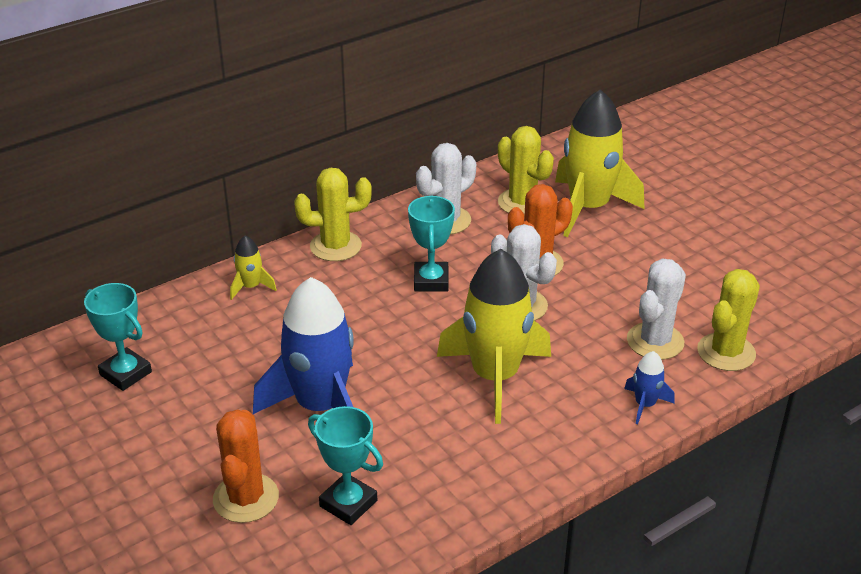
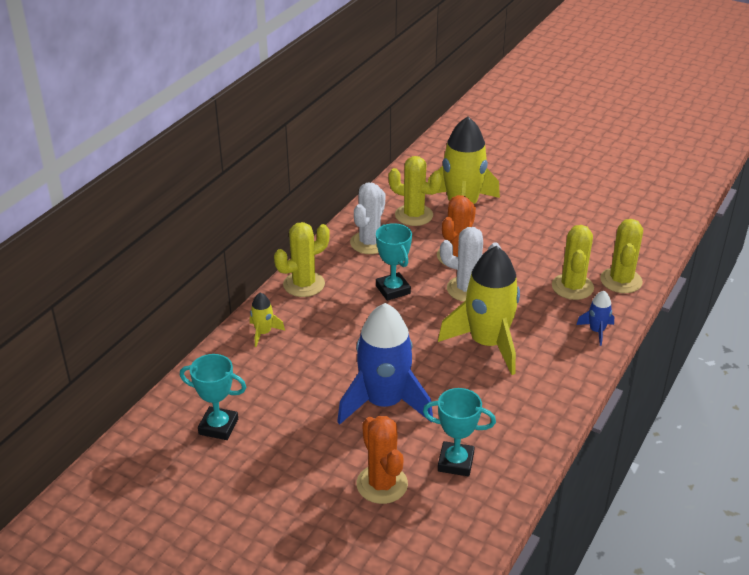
camera: 25 degrees left, 0 degrees up
white cactus [627,258,686,360] -> yellow cactus [552,225,594,300]

